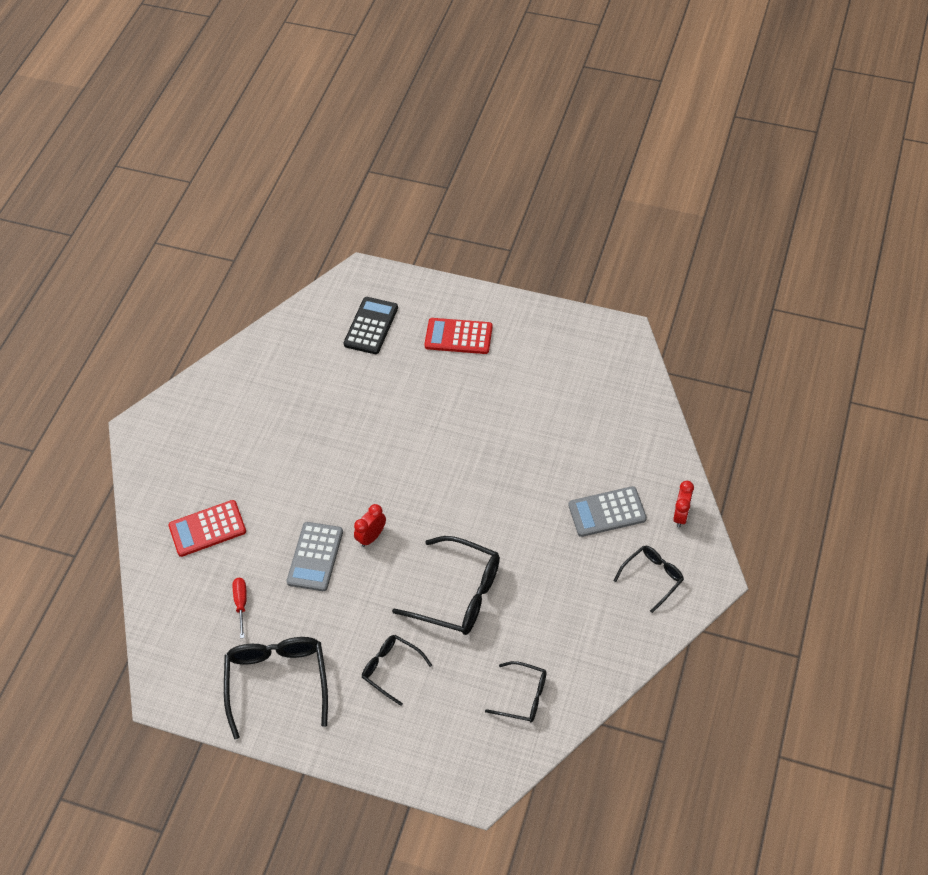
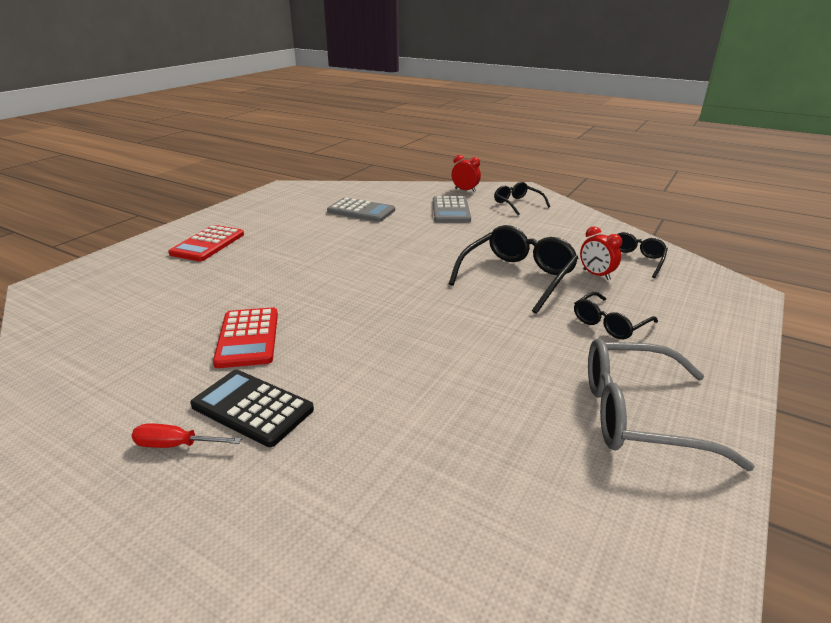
camera: 80 degrees left, 25 degrees down
red calculator [169,500,246,557] -> red calculator moved to [213,307,278,368]
black glasses [224,637,328,739] -> grey glasses [588,338,755,471]
red screwdriver [233,578,247,638] -> red screwdriver moved to [132,423,241,448]
grey calculator [286,522,343,591] -> grey calculator moved to [327,198,395,222]
black calculator [344,297,398,354] -> black calculator moved to [190,370,314,447]
red clock [354,504,386,547] -> red clock moved to [580,226,622,280]

